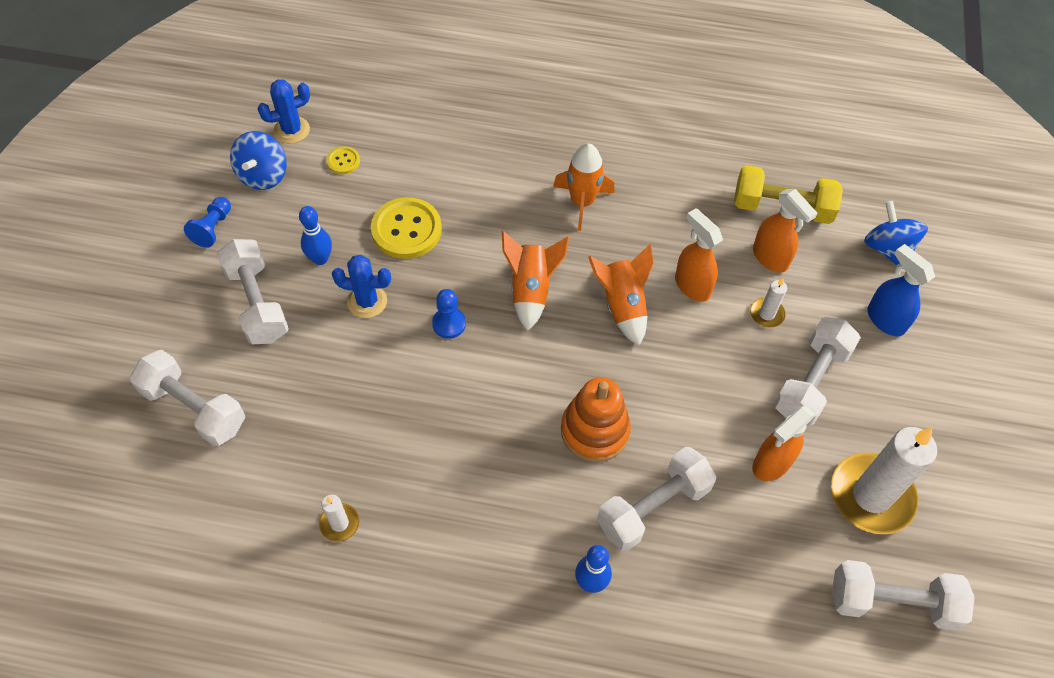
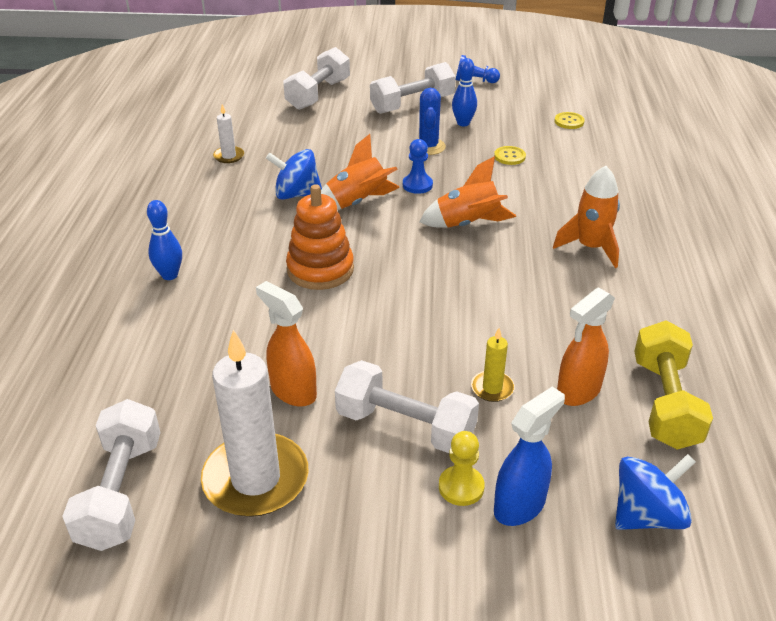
camera: 85 degrees right, 20 degrees down
blue spinning top [230,131,287,190] -> blue spinning top moved to [266,149,322,200]
blue cactus [257,79,310,144] -> none
yellow button [371,197,442,259] -> yellow button [494,146,526,165], size x0.49
orange rocket [588,243,654,346] -> orange rocket moved to [321,134,400,210]
white dumbbell [597,447,716,551] -> none
orange spray bottle [675,208,723,302] -> none
white candle [750,278,787,328] -> yellow candle [471,328,515,402]
none -> yellow pawn [439,431,485,506]

